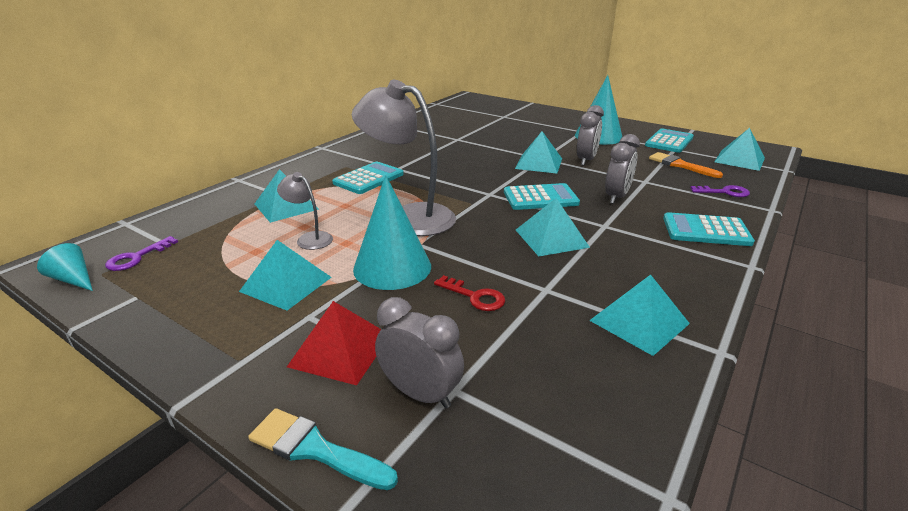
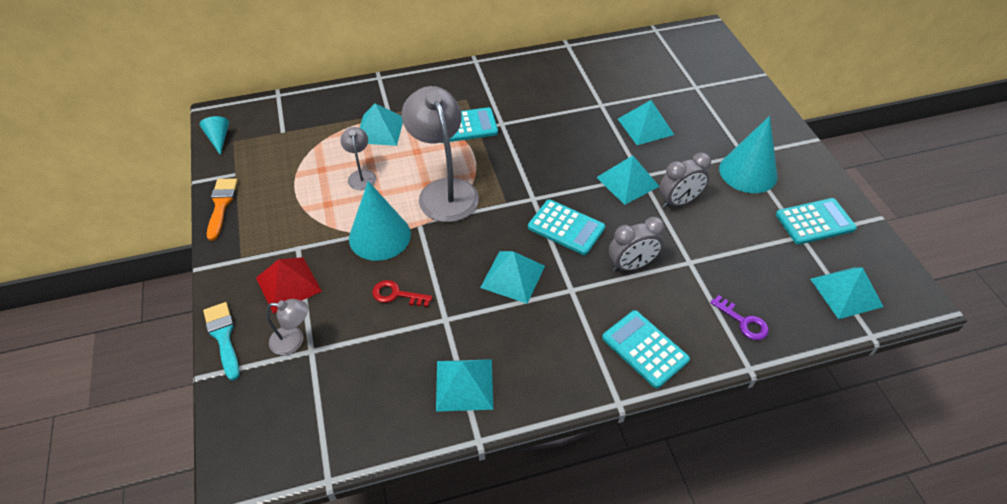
camera: 40 degrees right, 20 degrees up
purple key [105,236,178,271] -> none
turquoise pyramid [239,240,332,311] -> turquoise pyramid moved to [618,100,674,145]
grey clock [375,297,464,409] -> grey lamp [266,299,308,355]
red key [434,275,505,311] -> red key turned 120 degrees clockwise [372,280,432,307]
orange brush [649,152,723,178] -> orange brush moved to [207,178,238,241]

